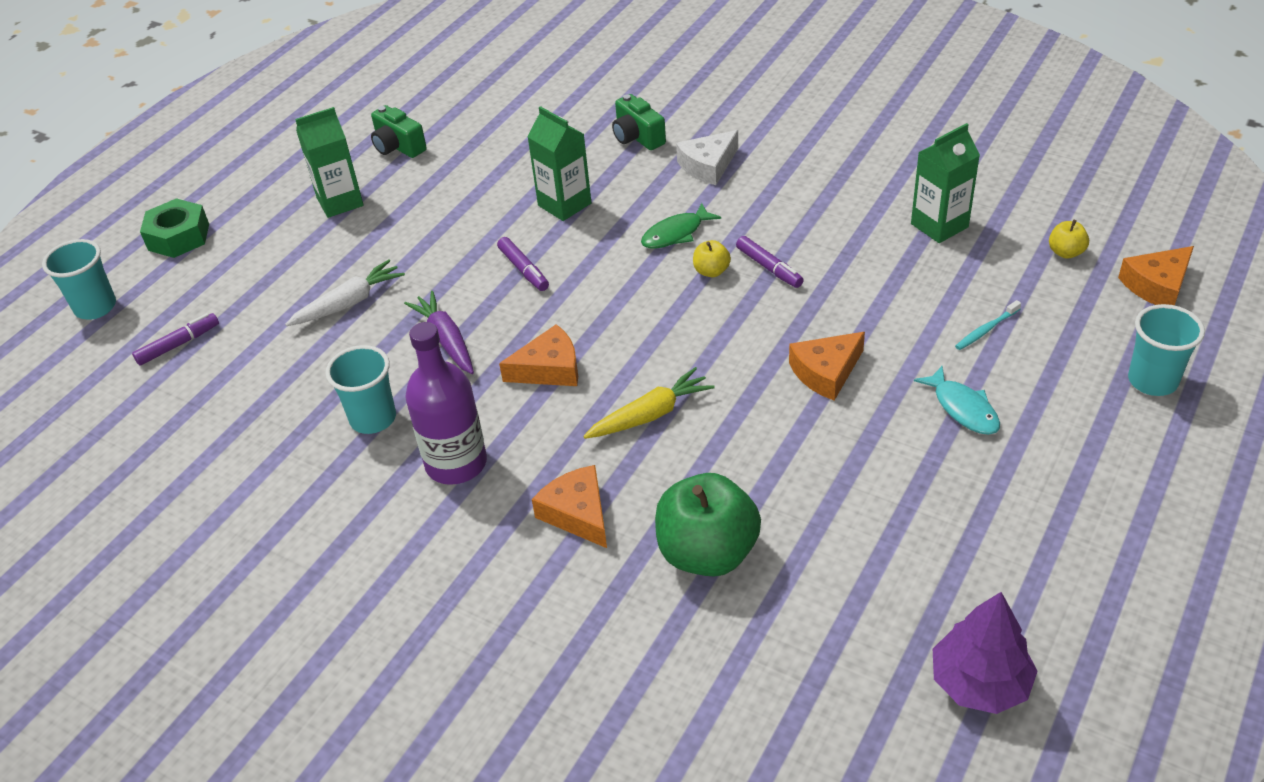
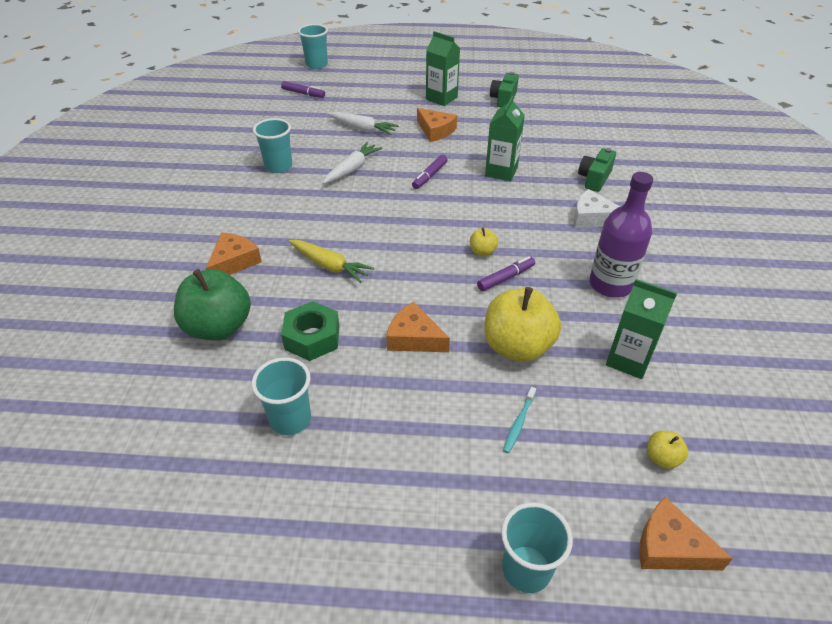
camera: 60 degrees right, 0 degrees up
green nut [140,198,209,258] -> green nut moved to [281,301,340,361]
purple carrot [404,291,474,374] -> white carrot [323,142,383,184]
purple bottle [405,322,487,485] -> purple bottle moved to [589,172,653,298]
orange cheese [499,324,578,386] -> orange cheese moved to [417,108,457,142]
green fish [641,203,721,249] -> none
purple marker [736,236,804,288] -> purple marker turned 150 degrees counterclockwise [477,256,535,291]
turquoise fish [914,366,1000,435] -> none
purple tree [933,592,1038,714] -> none
turquoise toothbrush [955,300,1021,350] -> turquoise toothbrush turned 90 degrees counterclockwise [503,387,536,453]
none -> turquoise cup [252,357,311,435]
none -> yellow apple [484,287,561,362]

